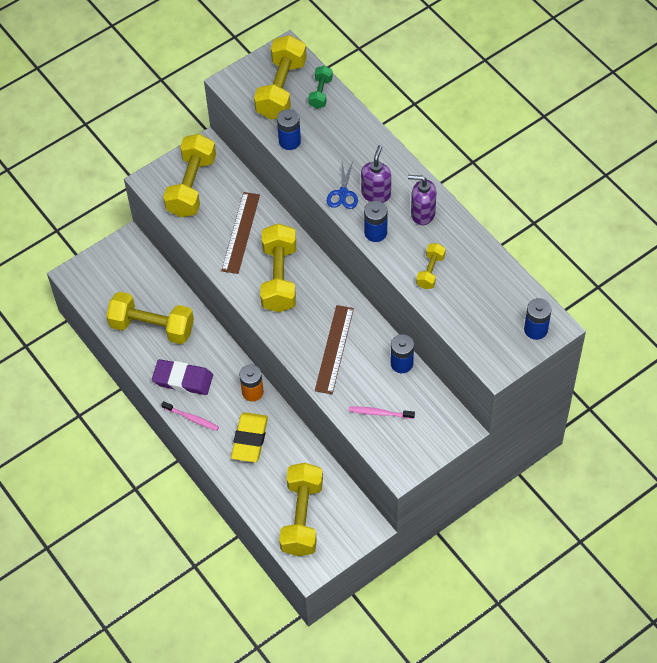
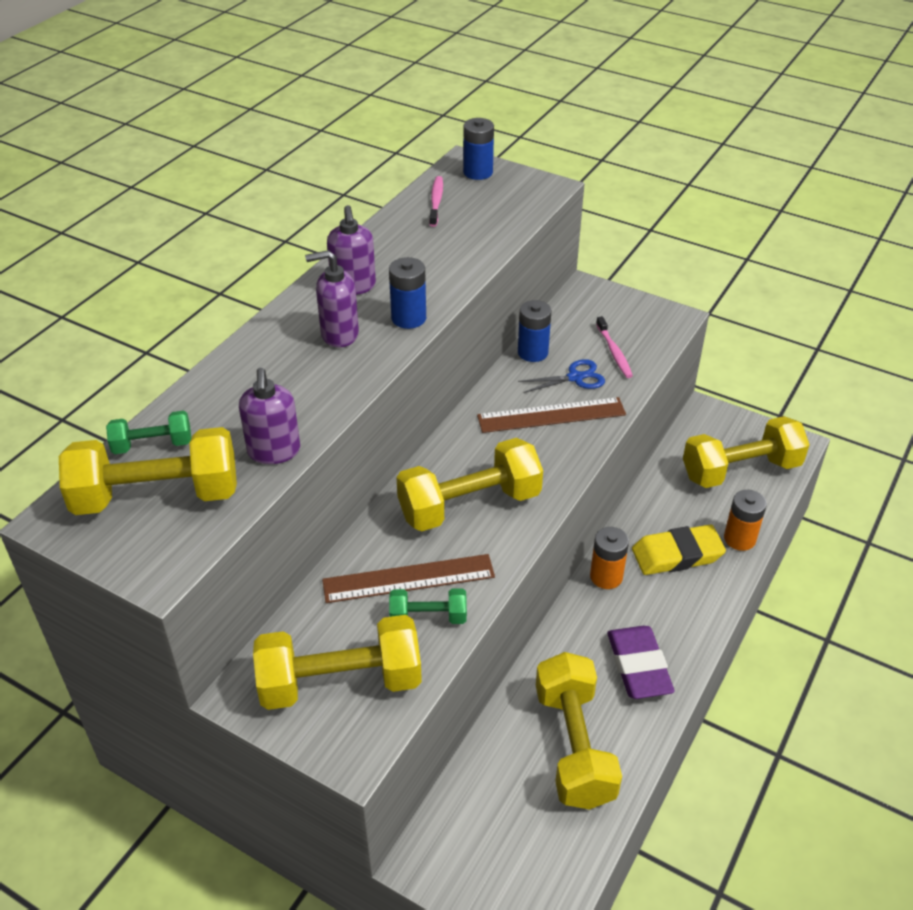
camera: 115 degrees left, 15 degrees down
pink toothbrush [161,401,219,431] -> pink toothbrush moved to [429,176,443,227]
blue battery [277,109,301,150] -> purple soap dispenser [239,368,300,464]
blue scissors [327,161,358,209] -> blue scissors moved to [518,359,605,393]
yellow dumbbell [416,243,446,289] -> none
none -> green dumbbell [389,588,467,624]
none -> orange battery [724,490,767,551]

